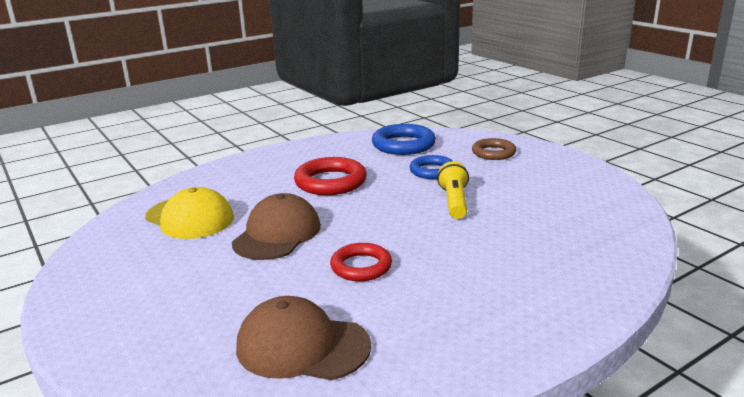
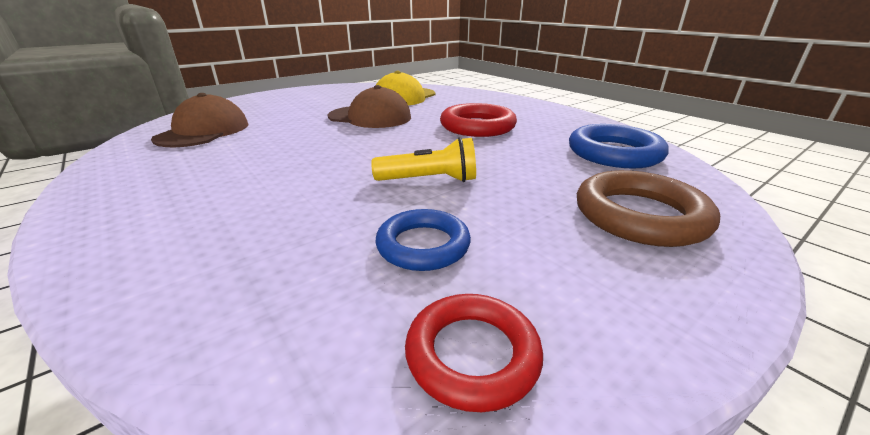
camera: 85 degrees right, 5 degrees up
red ring [330,243,392,281] -> red ring moved to [405,294,543,412]
blue ring [410,155,453,179] -> blue ring moved to [375,209,471,271]
brown ring [472,138,516,160] -> brown ring [577,170,720,247], size x1.52

